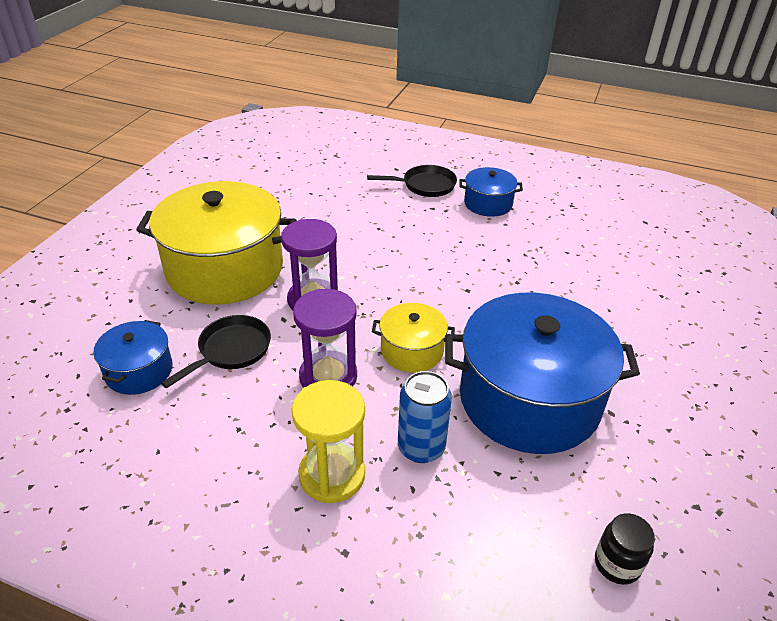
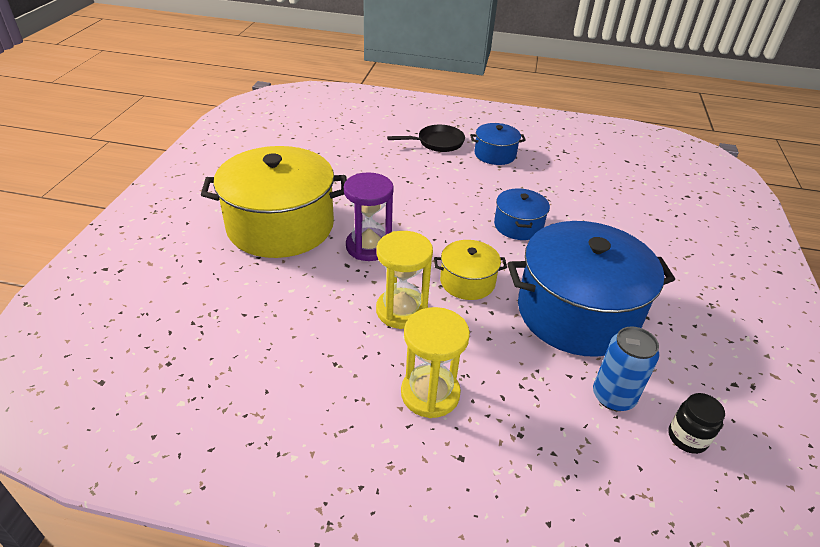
camera: 10 degrees left, 0 degrees up
blue pot [93,320,173,395] -> blue pot moved to [494,188,550,240]
black pan [161,315,271,388] -> none
purple hourglass [293,289,357,388] -> yellow hourglass [376,231,433,329]
blue can [398,371,452,463] -> blue can moved to [593,326,659,411]

